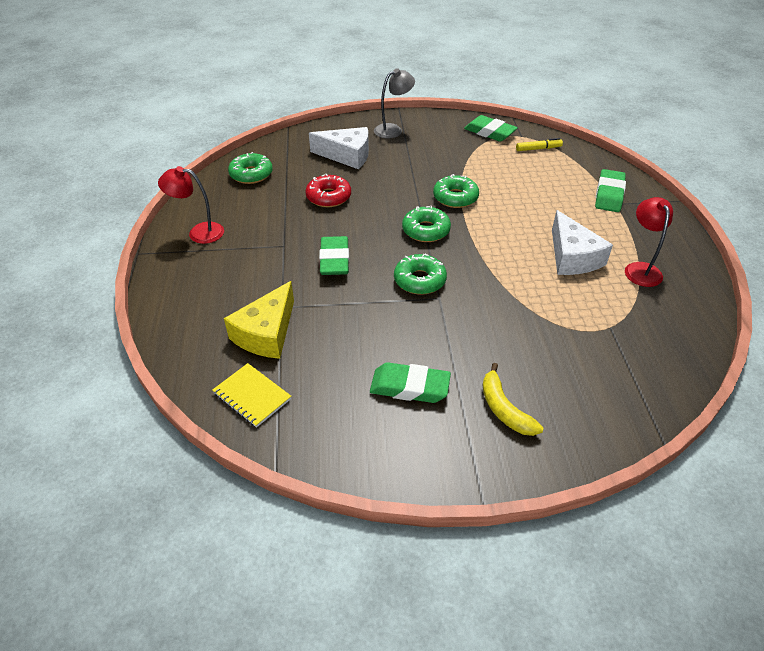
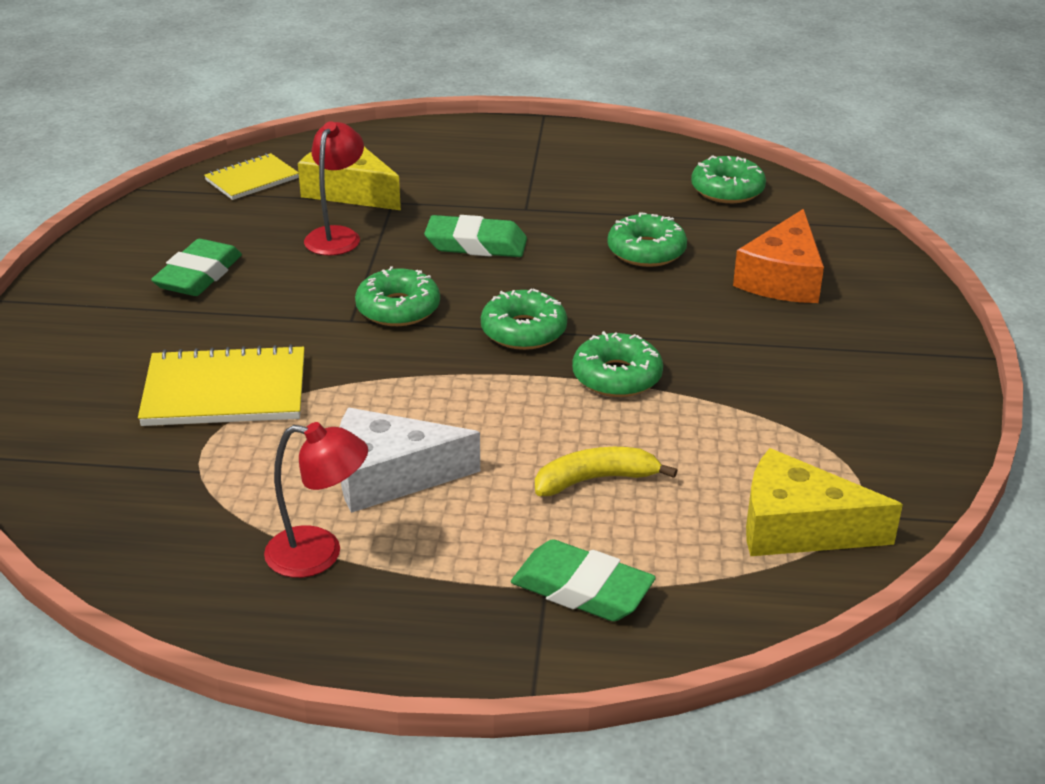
camera: 100 degrees right, 10 degrees down
red lamp [158,166,224,244] -> red lamp moved to [304,121,364,256]
red donut [306,174,351,207] -> green donut [607,212,687,267]
white cheese [309,127,369,169] -> orange cheese [733,209,824,303]
grey lamp [374,68,415,139] -> none
green eraser [464,115,518,142] -> none
yellow banana [483,363,543,436] -> yellow banana moved to [535,447,678,496]
yellow marker [516,138,563,151] -> yellow cheese [746,448,903,556]
none -> yellow notebook [138,344,305,426]

